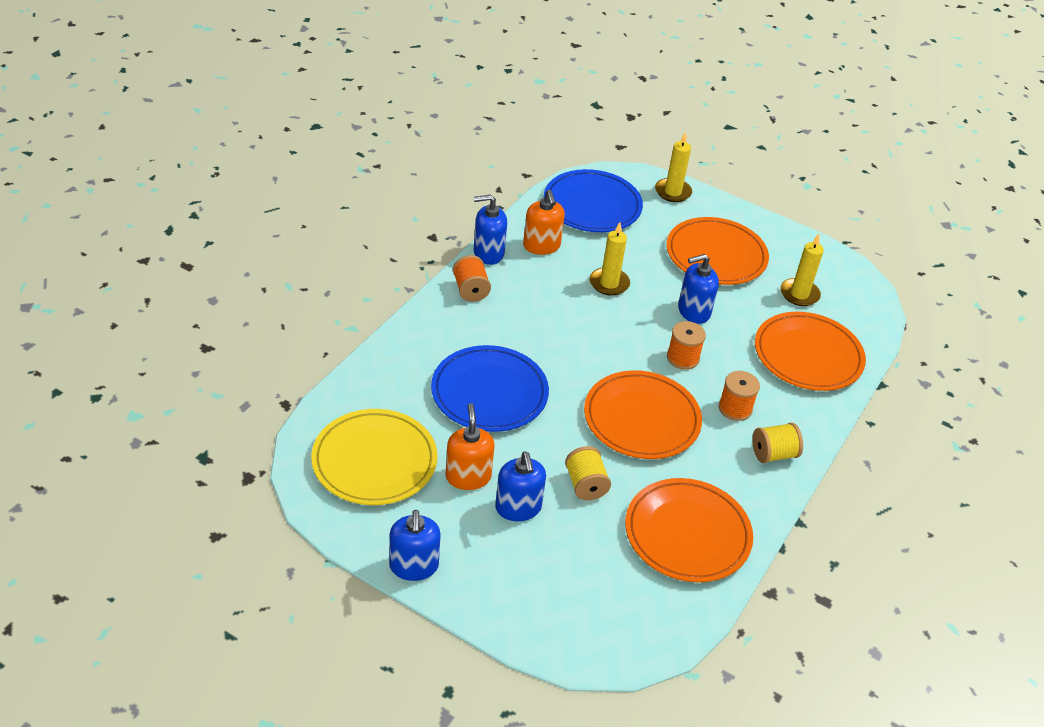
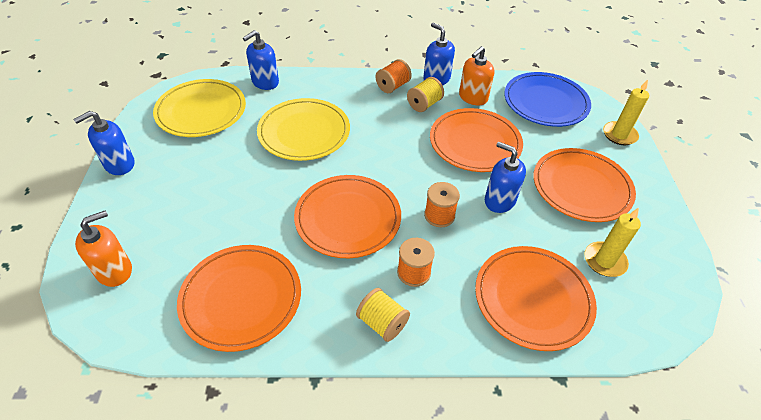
camera: 60 degrees right, 5 degrees up
blue plate [431,345,549,432] -> yellow plate [257,98,350,161]
orange soap dispenser [445,403,495,490] -> orange soap dispenser moved to [75,210,132,287]
blue soap dispenser [495,451,546,521] -> blue soap dispenser moved to [243,30,279,90]
yellow spool [565,446,611,500] -> yellow spool moved to [407,77,444,112]
yellow candle [589,222,630,296] -> orange plate [430,108,523,172]

